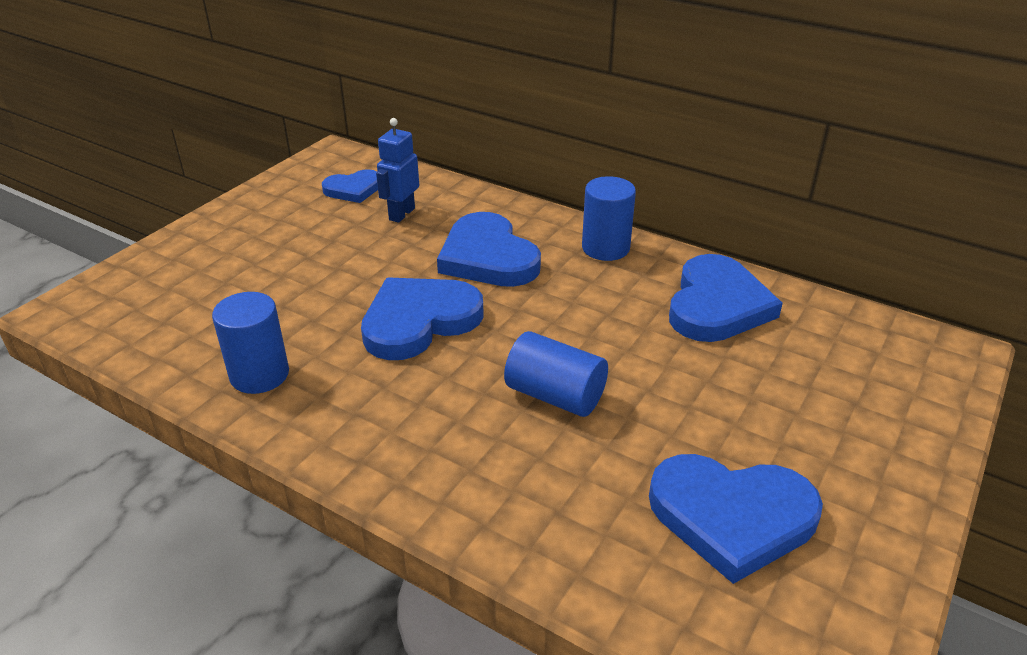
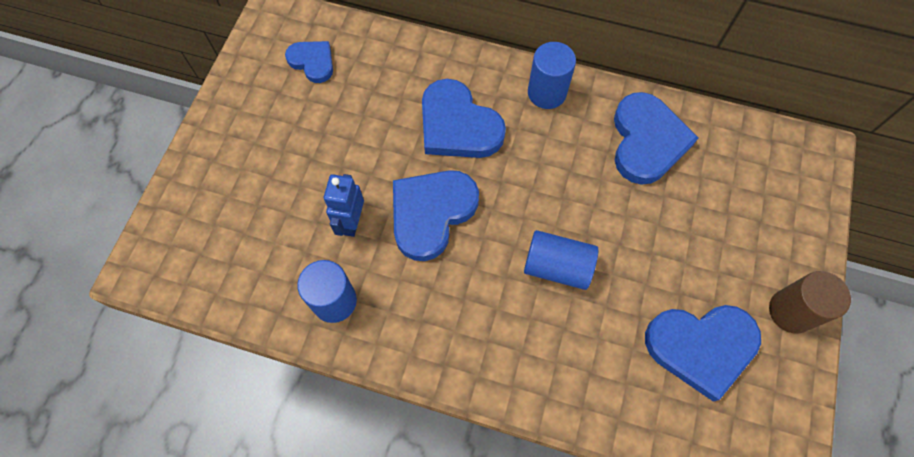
camera: 15 degrees left, 30 degrees up
blue heart [322,169,378,203] -> blue heart turned 105 degrees counterclockwise [285,41,333,83]
blue robot [376,118,419,223] -> blue robot moved to [324,174,364,237]
none -> brown cylinder [769,271,851,334]

